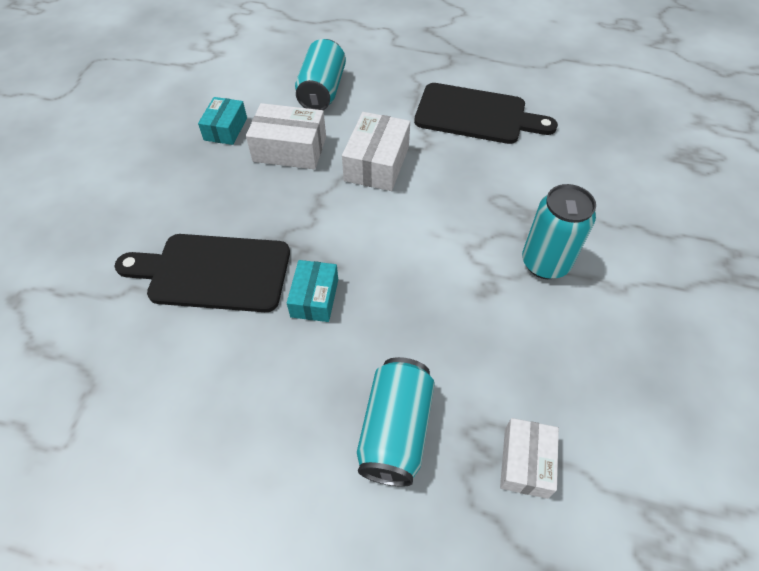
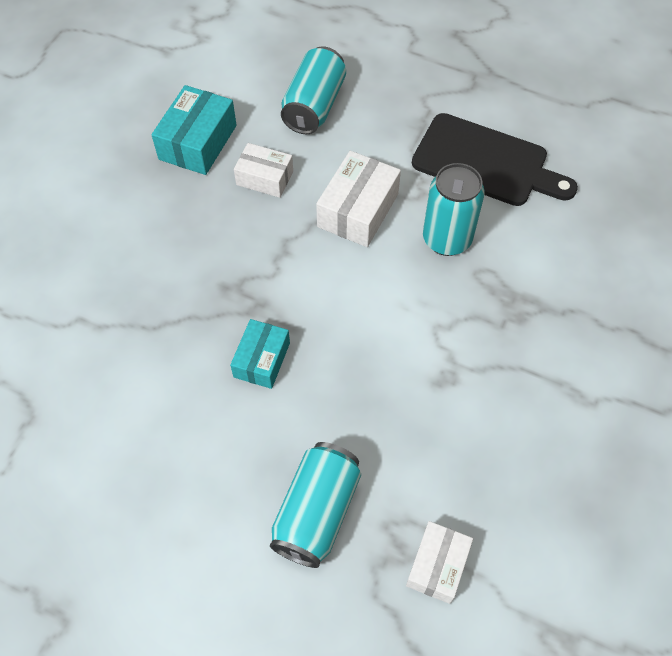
camera: 10 degrees right, 5 degrees up
black cutting board [114,234,290,312] -> none
turquoise box [198,97,247,145] -> turquoise box [151,85,236,175], size x1.51
white box [246,103,326,169] -> white box [234,143,293,198], size x0.66
turquoise can [522,184,596,279] -> turquoise can moved to [423,163,485,256]

